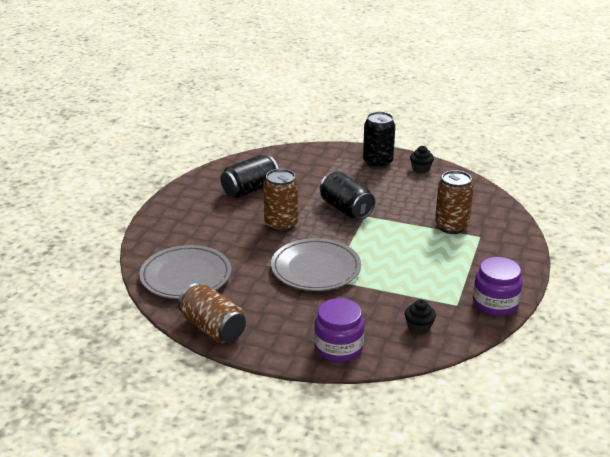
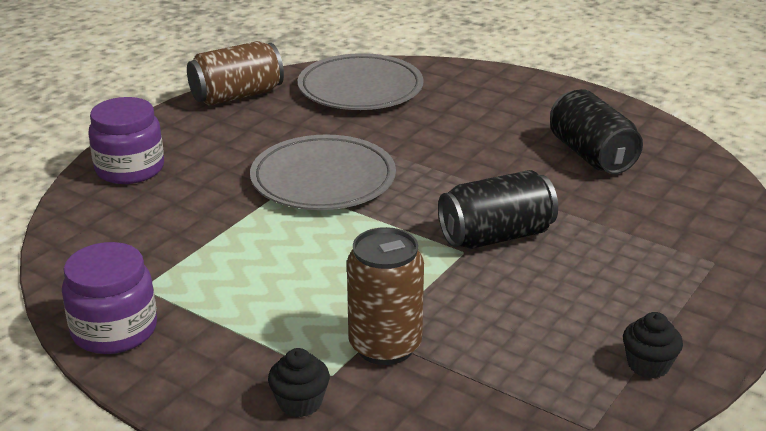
camera: 105 degrees right, 0 degrees up
brown can [263,169,298,232] -> none
black can [363,112,395,169] -> none
black cupcake [405,299,436,335] -> black cupcake moved to [268,348,330,417]

